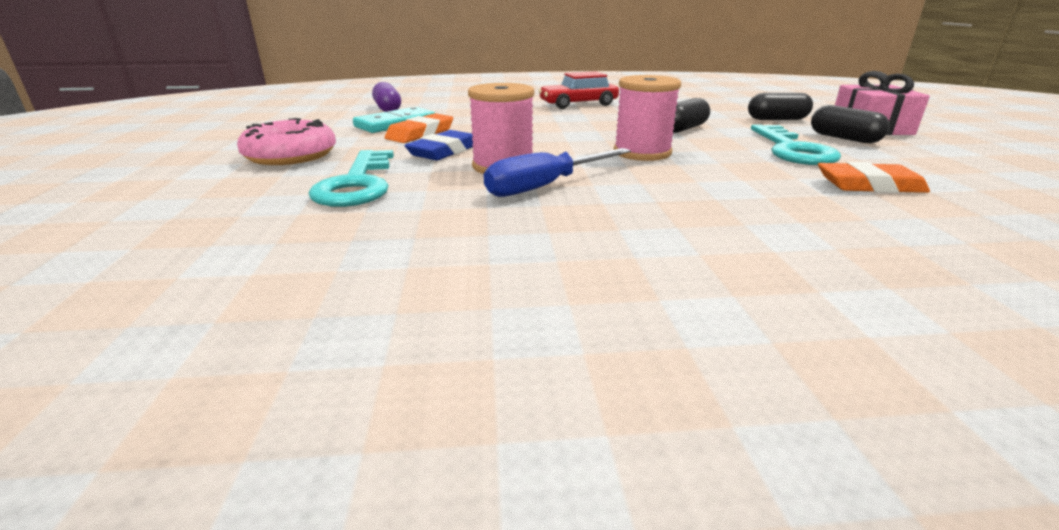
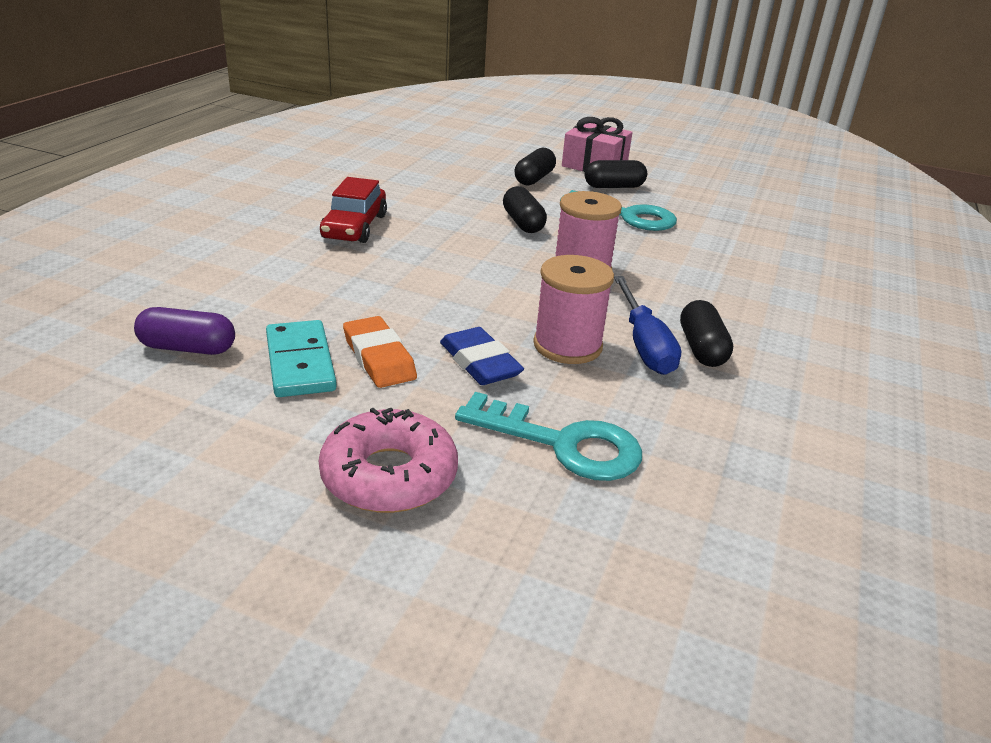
camera: 65 degrees left, 5 degrees up
orange eraser [818,162,930,193] -> none
none -> black capsule [680,300,733,367]

